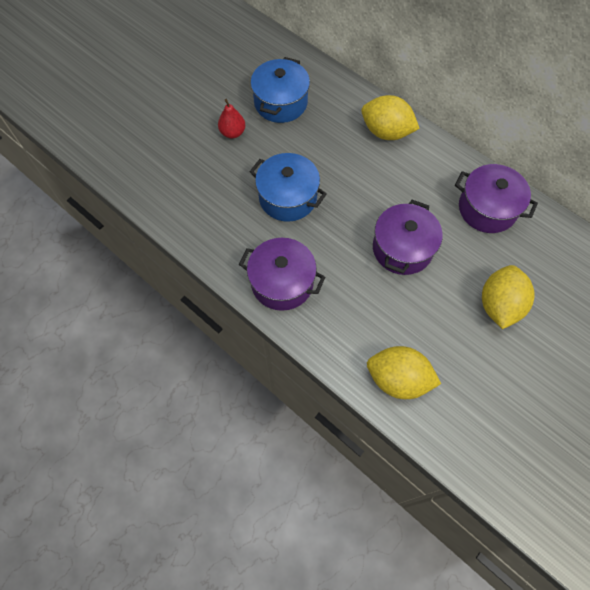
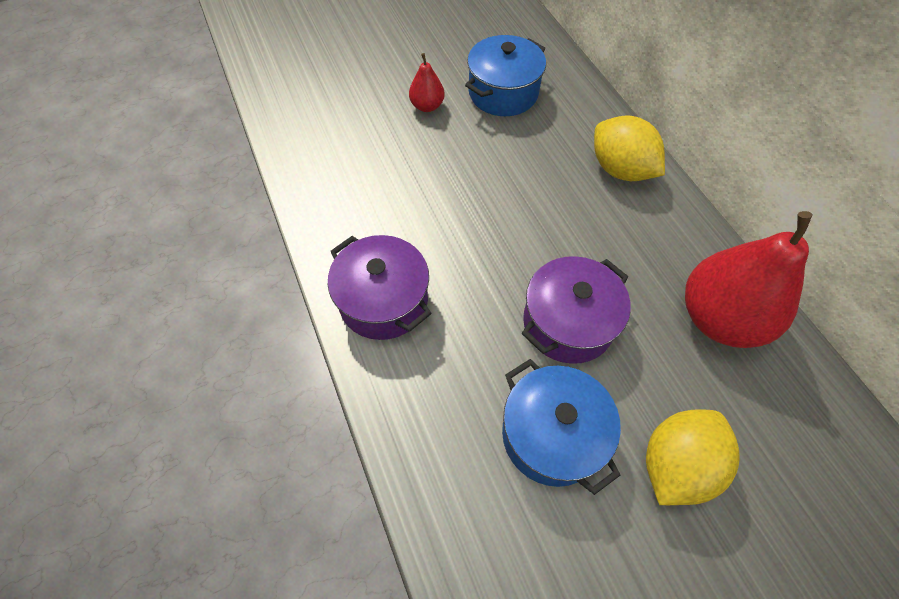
camera: 25 degrees right, 5 degrees down
blue pot [250,153,327,222] -> blue pot moved to [502,359,621,495]
yellow lemon [367,346,441,399] -> none
purple pot [455,164,538,233] -> red pear [685,211,812,348]

